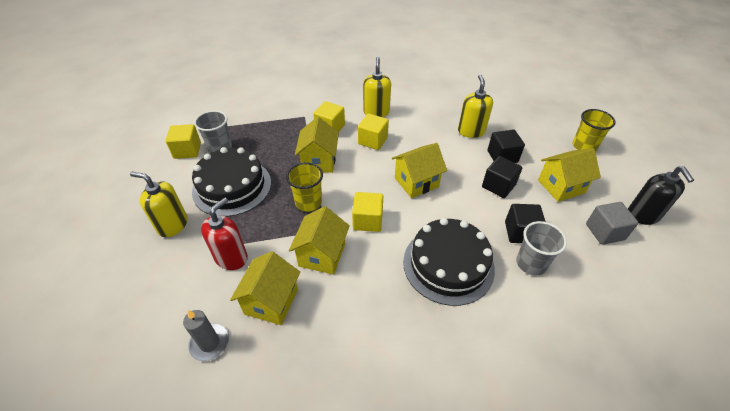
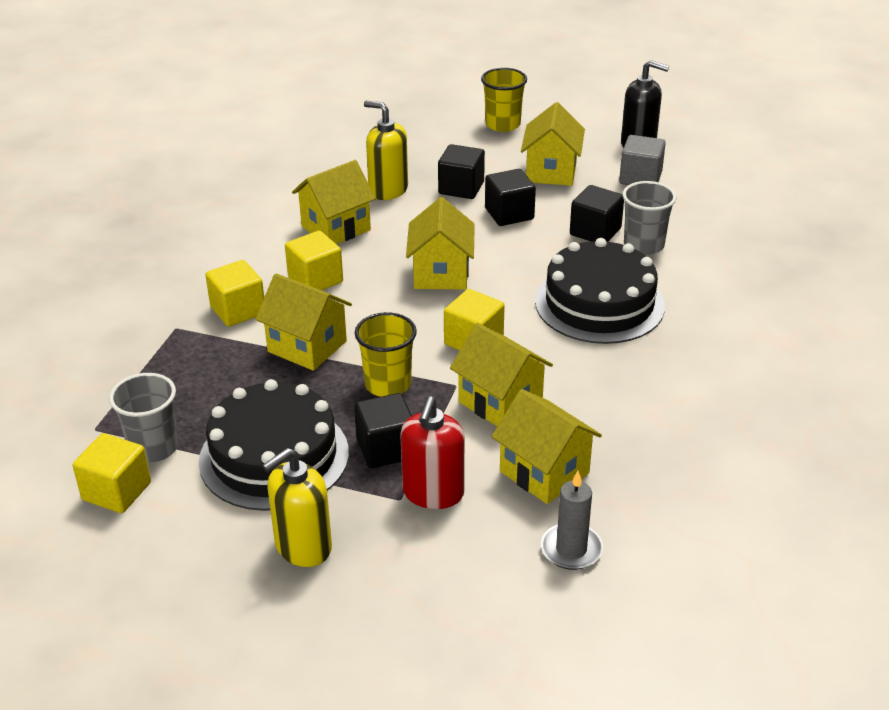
camera: 60 degrees left, 10 degrees down
red soap dispenser [201,197,248,270] -> red soap dispenser turned 135 degrees counterclockwise [400,396,465,509]
yellow soap dispenser [363,57,391,117] -> none
none -> yellow house [292,160,376,244]
none -> black cube [354,393,412,468]

